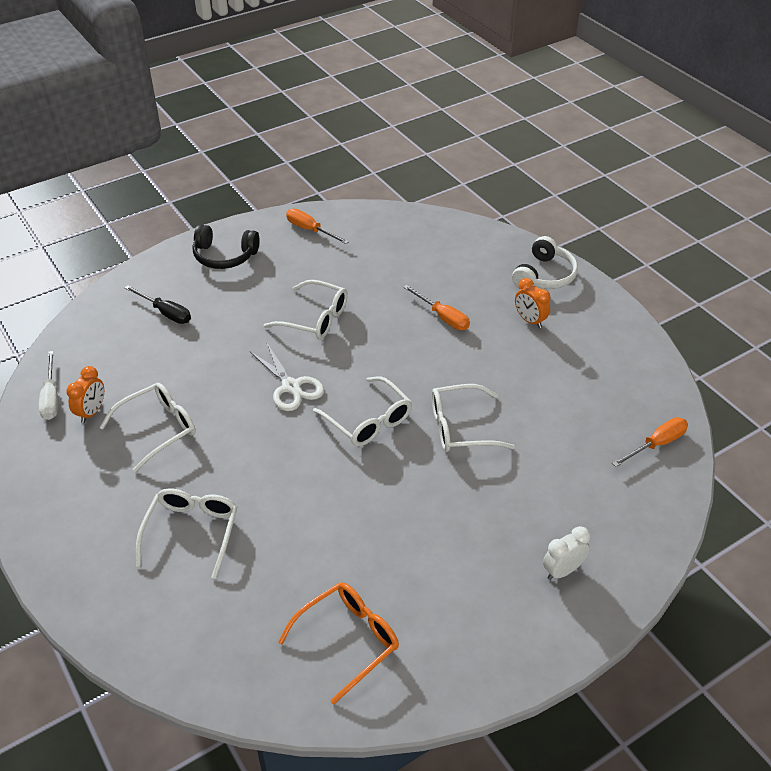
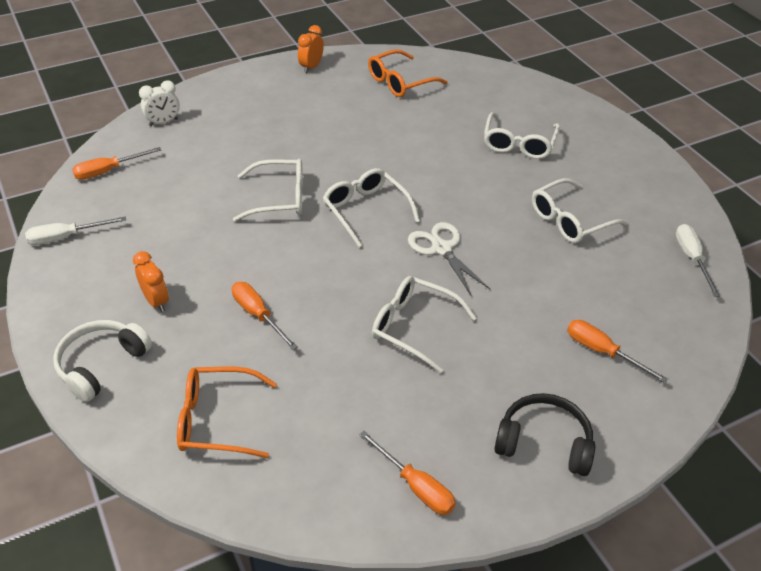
camera: 175 degrees left, 0 degrees up
orange clock [66,366,104,423] -> orange clock moved to [298,25,324,73]
black screwdriver [125,285,191,324] -> orange screwdriver [567,320,668,383]
white clock [543,526,591,580] -> white clock moved to [139,80,180,126]
none -> white screwdriver [25,217,126,245]
none -> orange glasses [177,367,277,458]

